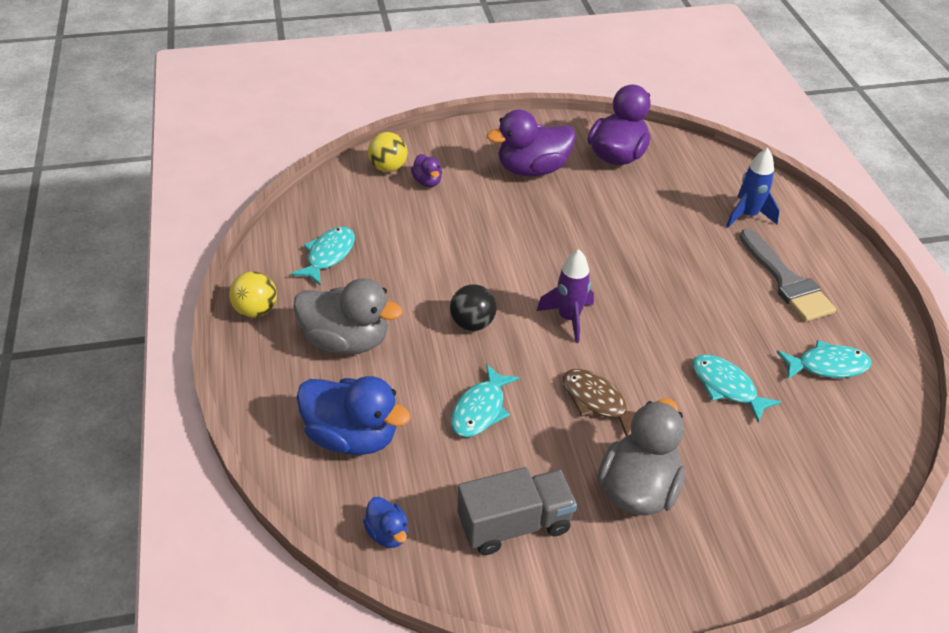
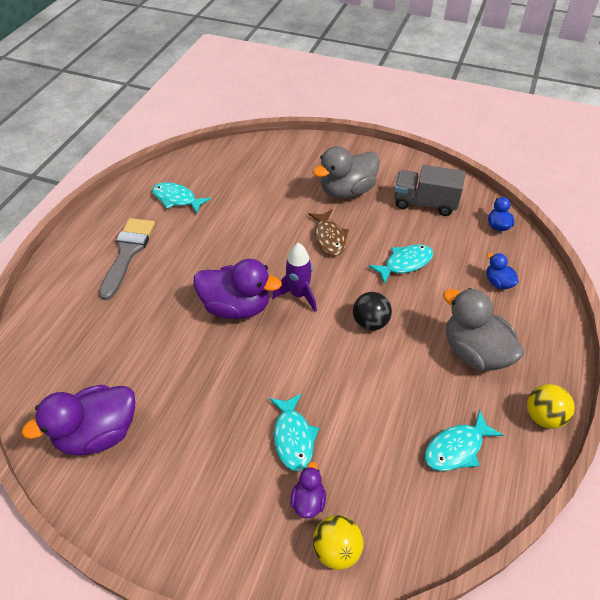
camera: 145 degrees left, 5 degrees up
blue duck [297,376,411,455] -> blue duck [486,253,519,289], size x0.49
purple duck [487,109,576,176] -> purple duck moved to [193,259,282,319]
turquoise fish [692,354,781,422] -> turquoise fish moved to [270,393,319,471]
blue rocket [726,148,780,228] -> none

